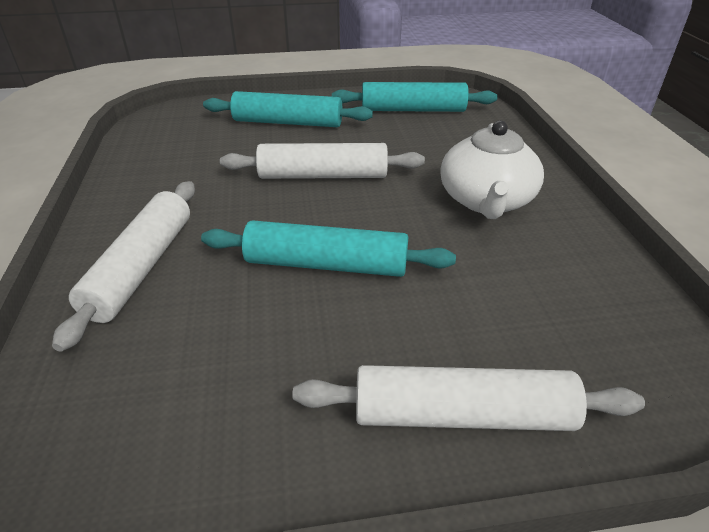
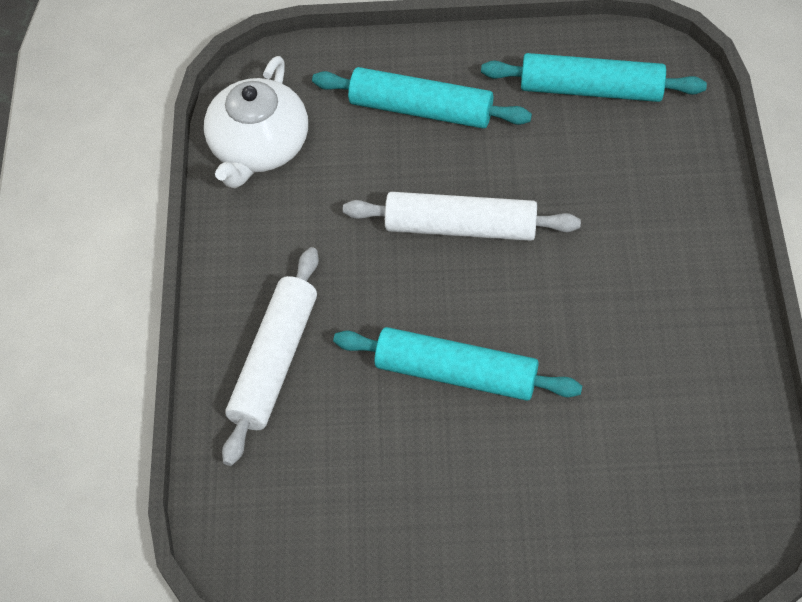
camera: 10 degrees right, 20 degrees up
white rolling pin [292,365,645,431] -> none
white teapot [440,120,544,219] -> white teapot moved to [204,56,308,188]

